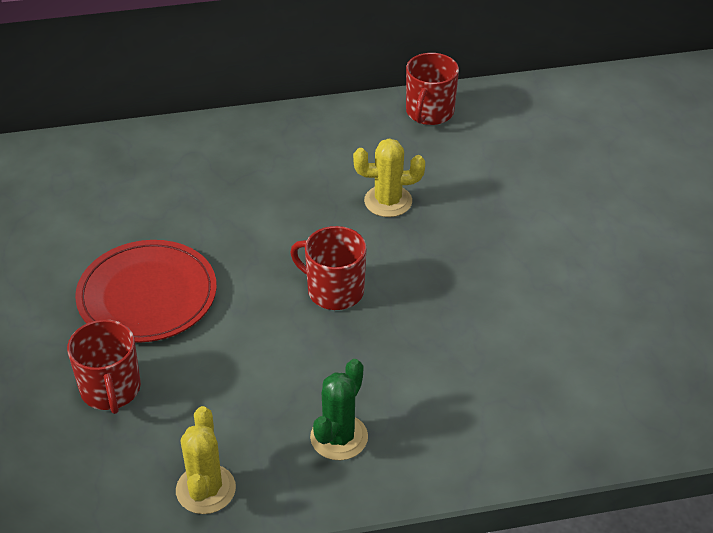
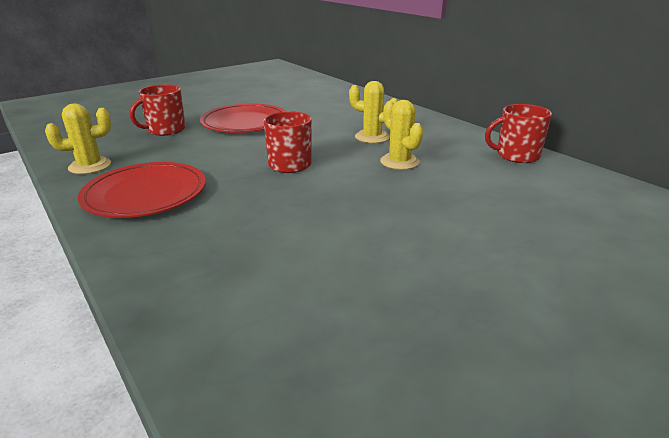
camera: 65 degrees right, 15 degrees down
green cactus [310,359,368,460] -> red plate [78,162,206,218]
none -> yellow cactus [349,81,398,143]

